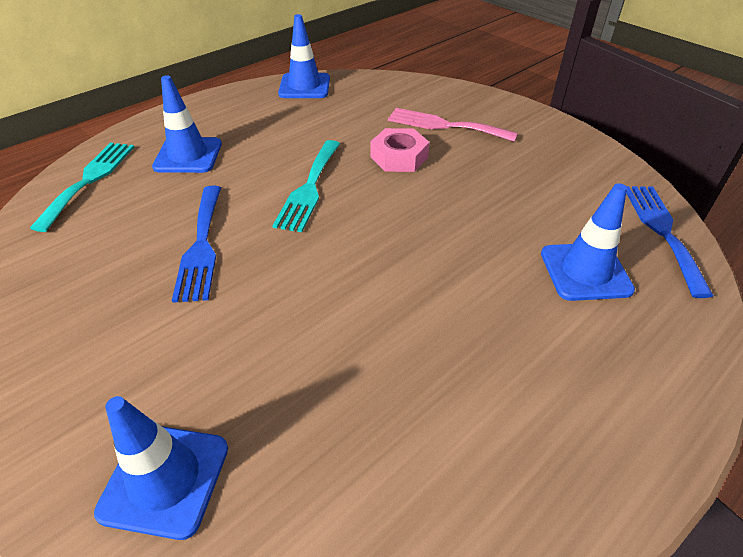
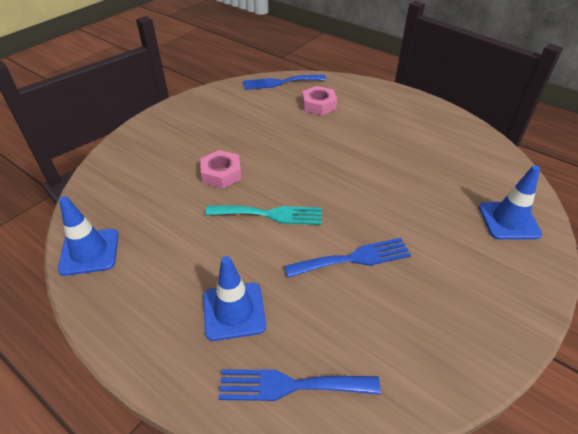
camera: 100 degrees left, 0 degrees up
turquoise fork [30,143,134,232] -> blue fork [218,369,381,401]
pink fork [388,108,518,142] -> none
blue traffic cone [541,183,635,301] -> pink nut [302,86,337,115]

